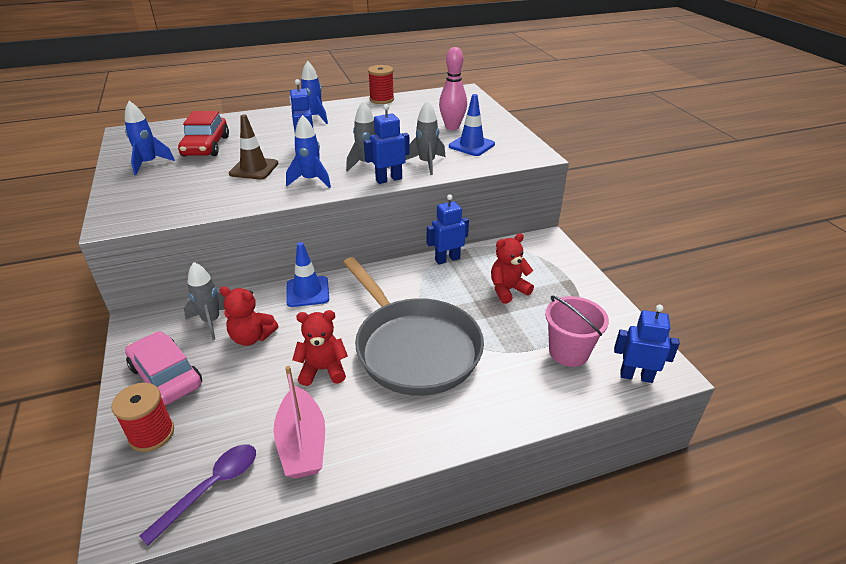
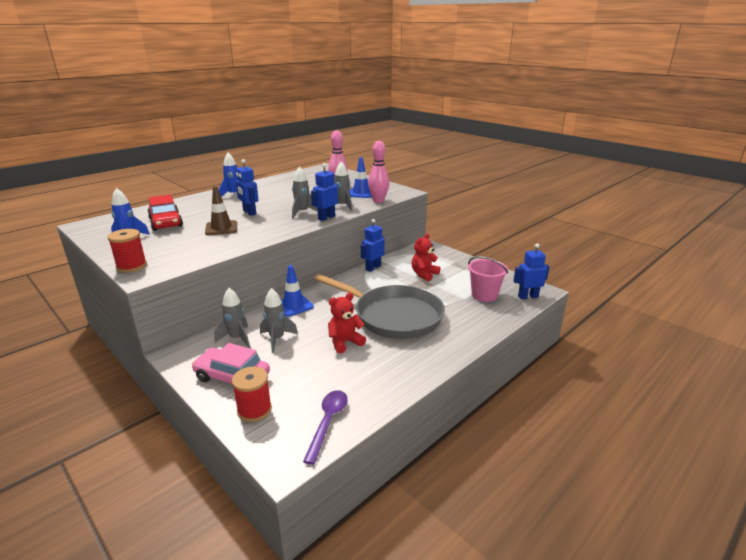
camera: 25 degrees left, 10 degrees down
red teddy bear [219,286,278,346] -> grey rocket [260,288,298,353]
pink boat [273,366,325,479] -> none
blue rocket [286,115,331,188] -> none
red spool [368,65,394,104] -> red spool moved to [107,229,147,273]
none -> pink bowling pin [368,141,389,203]

